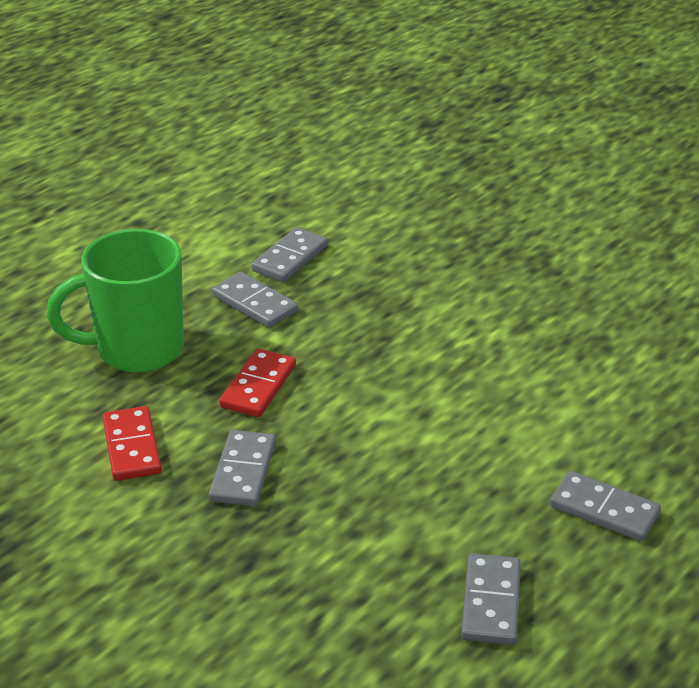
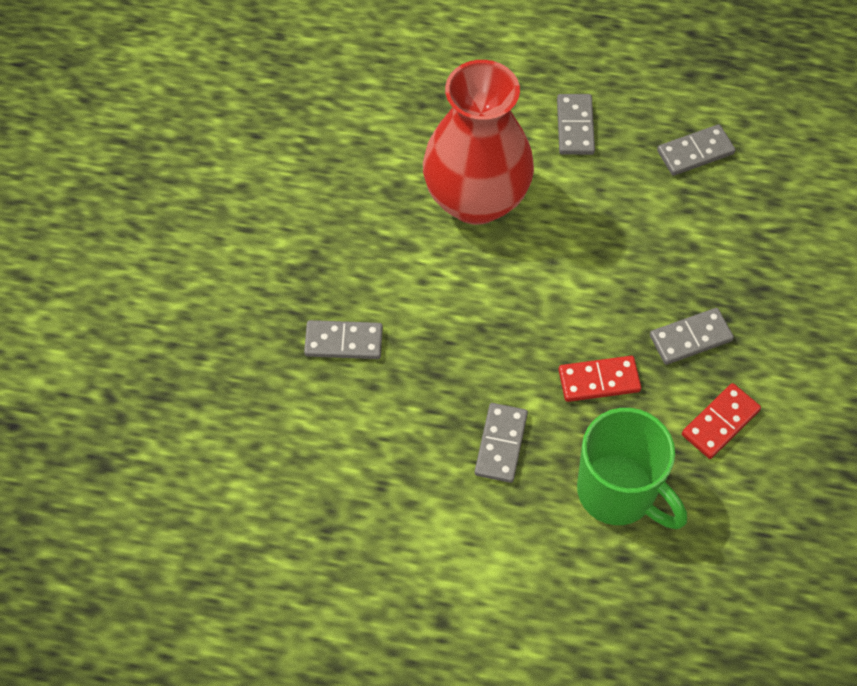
camera: 120 degrees left, 25 degrees up
grey domino [252,227,328,282] -> grey domino moved to [304,320,383,359]
none -> red vase [423,60,534,225]

